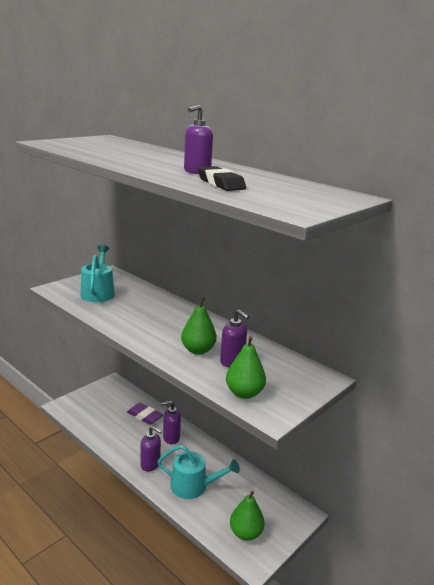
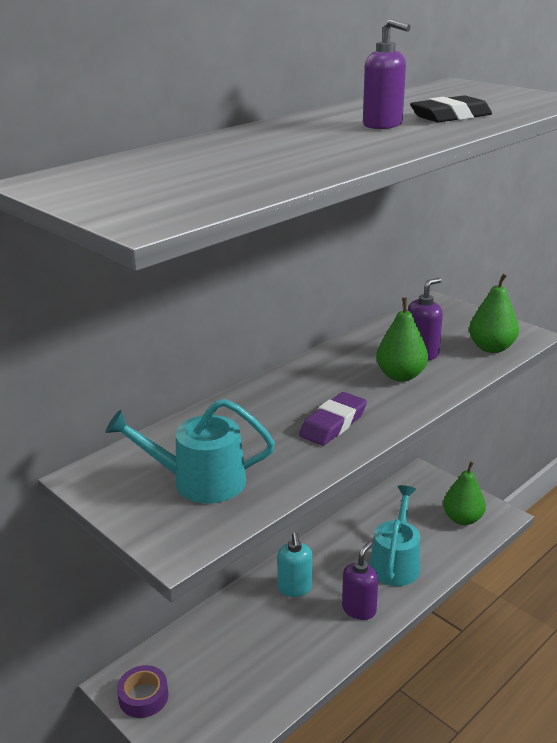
camera: 85 degrees left, 5 degrees up
purple eraser [127,403,163,425] -> purple eraser moved to [299,392,367,446]
purple soap dispenser [161,401,181,444] -> turquoise soap dispenser [277,532,312,597]
none -> purple tape [117,665,169,718]

